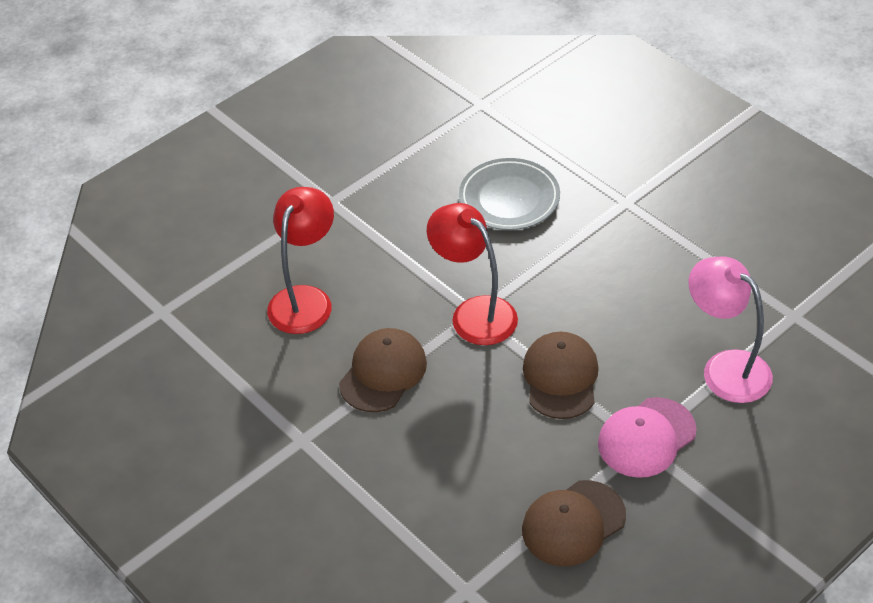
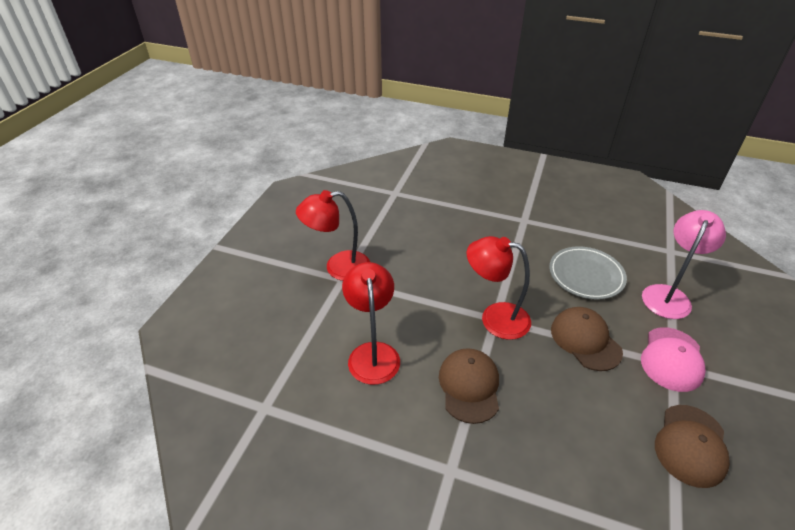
camera: 30 degrees left, 5 degrees down
grey plate [459,158,560,230] -> grey plate moved to [549,246,627,300]
pink lamp [689,256,773,403] -> pink lamp turned 105 degrees clockwise [642,210,726,319]
none -> red lamp [296,190,370,281]

